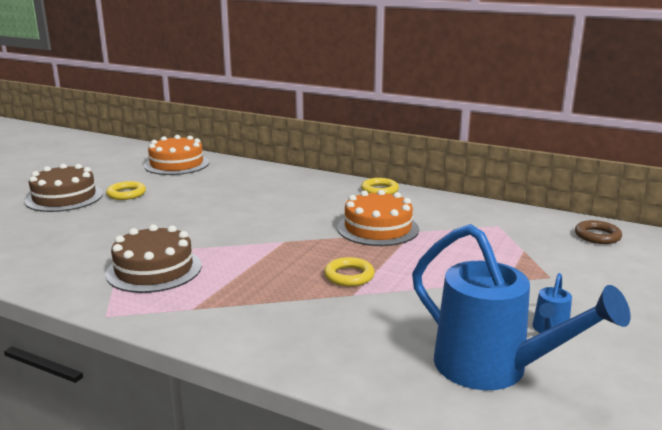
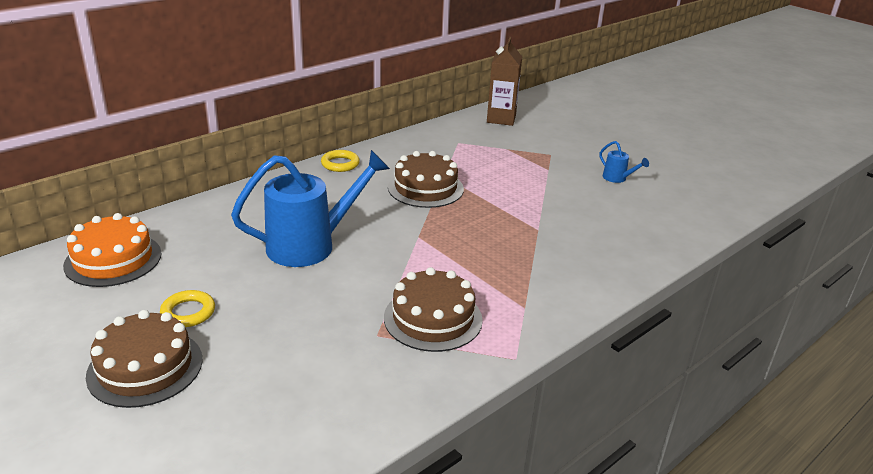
camera: 70 degrees left, 10 degrees up
yellow ring [324,257,375,287] -> none
orange cake [337,189,419,246] -> brown cake [388,151,464,208]
blue watering can [412,224,631,390] -> blue watering can moved to [231,150,390,267]
brown ring [575,220,622,244] -> brown carton [487,37,522,126]

